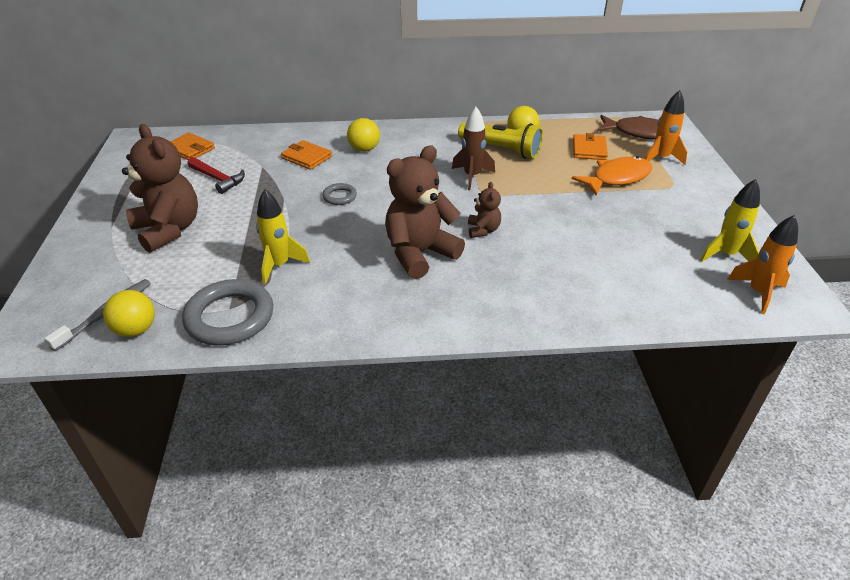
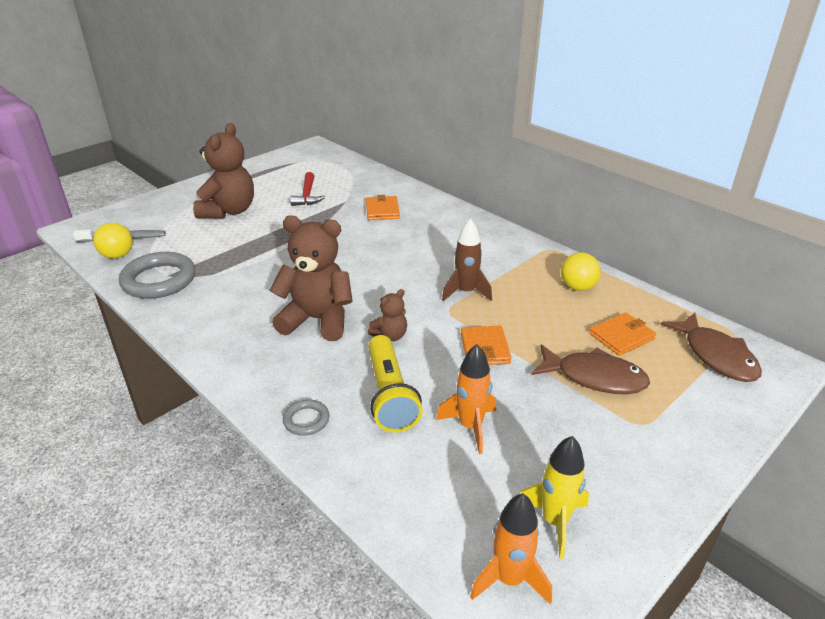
camera: 50 degrees right, 5 degrees down
orange wallet [170,132,215,160] -> orange wallet moved to [461,326,512,365]
yellow rocket [256,189,310,284] -> none
grey ring [322,183,357,205] -> grey ring moved to [283,399,330,436]
yellow ball [347,118,380,152] -> none
yellow flashlight [458,122,543,159] -> yellow flashlight moved to [368,335,422,432]
orange fish [572,156,652,195] -> brown fish [531,344,650,394]
orange rocket [645,90,687,165] -> orange rocket moved to [436,344,496,454]

